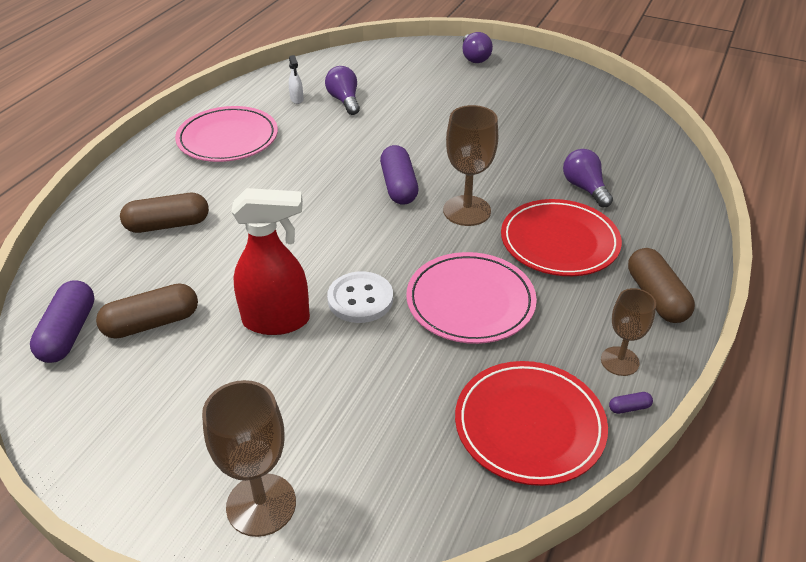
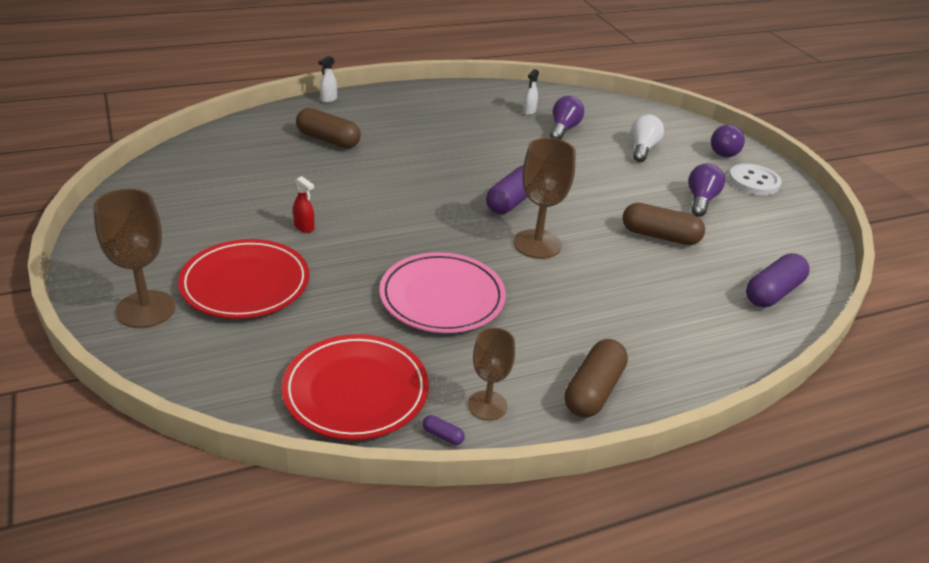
camera: 40 degrees right, 5 degrees down
purple capsule [30,280,95,363] -> purple capsule moved to [746,253,809,307]
brown capsule [96,283,198,339] -> brown capsule moved to [622,203,705,245]
pink plate [175,106,278,162] -> none
red spray bottle [231,188,310,335] -> red spray bottle [293,176,314,233], size x0.42
white button [327,271,393,323] -> white button moved to [729,164,782,195]
red plate [501,199,622,276] -> red plate moved to [178,239,309,319]
purple light bulb [563,149,613,208] -> purple light bulb moved to [688,163,725,217]
none -> white spray bottle [319,56,337,103]
none -> white light bulb [631,115,664,162]

